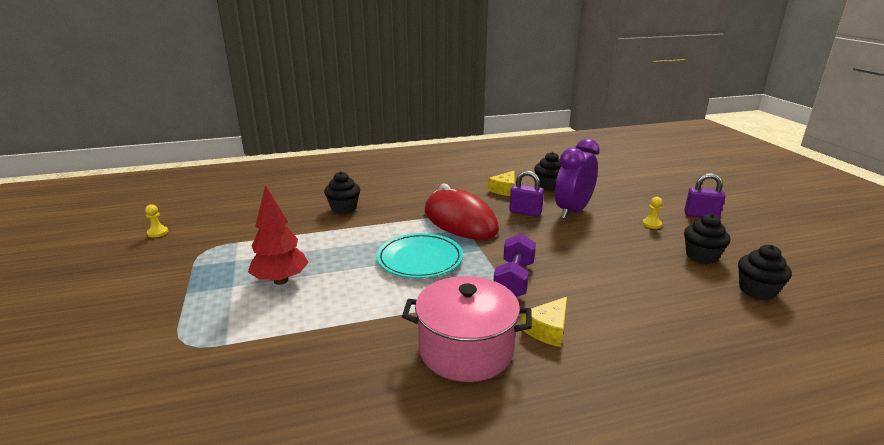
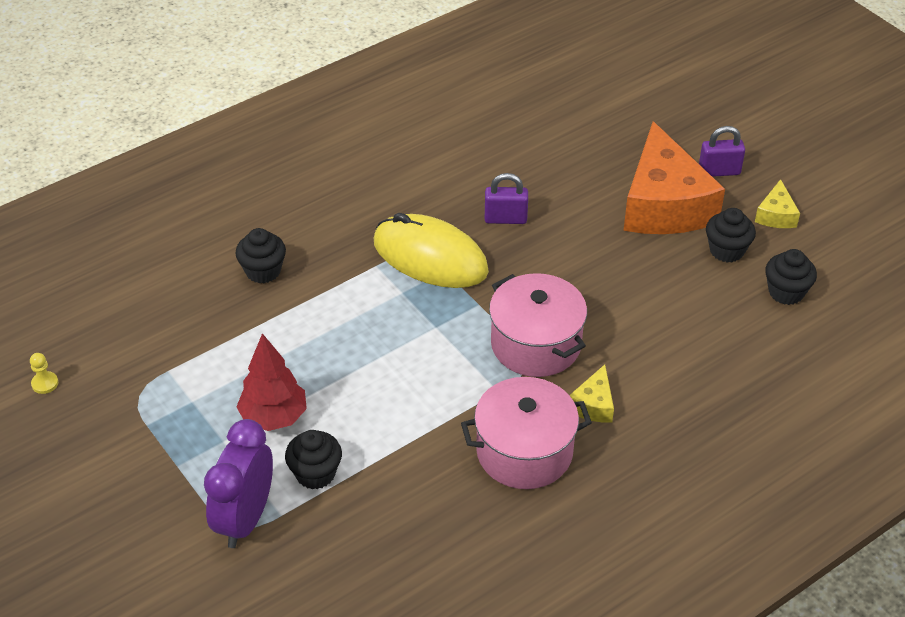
camera: 20 degrees left, 20 degrees up
turquoise plate [377,233,463,278] -> none
red mouse [425,184,499,240] -> yellow mouse [374,213,489,288]
yellow cheese [488,171,515,196] -> yellow cheese moved to [755,179,800,228]
purple dumbbell [494,233,536,297] -> pink pot [489,273,587,377]
black cupcake [534,152,561,191] -> black cupcake moved to [285,430,342,489]
purple clock [555,138,600,219] -> purple clock moved to [204,419,273,548]
yellow pawn [642,197,662,229] -> orange cheese [623,121,725,234]

